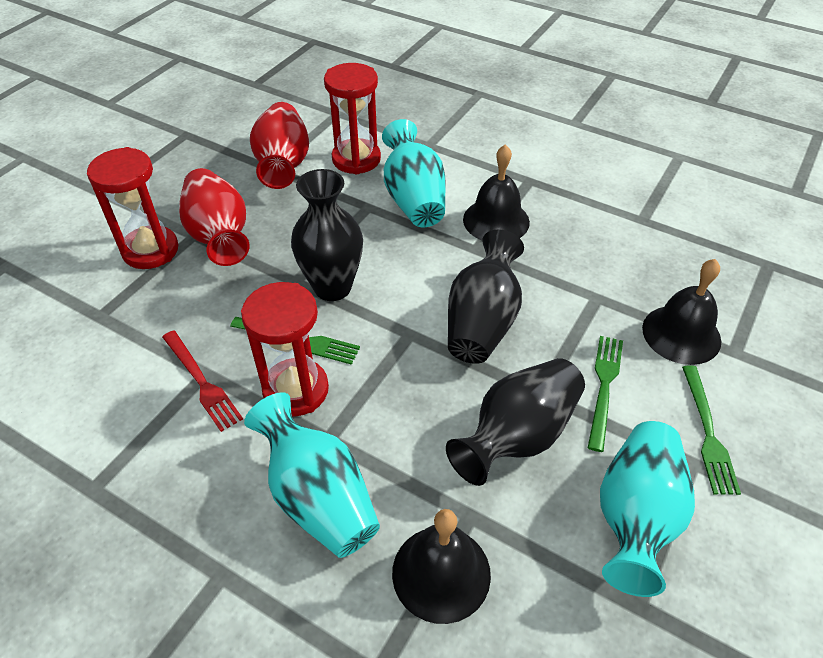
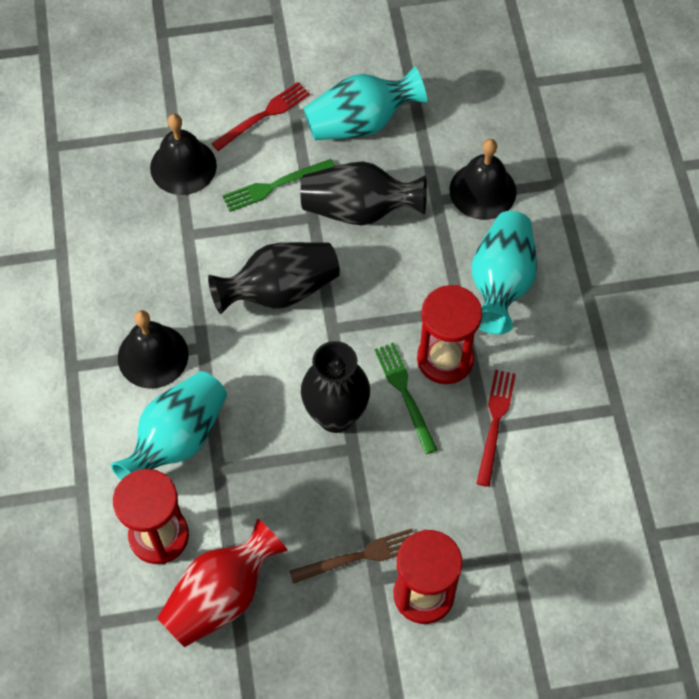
camera: 130 degrees left, 15 degrees up
red vase [179,168,250,266] -> brown fork [289,529,413,584]
green fork [682,365,741,495] -> red fork [211,82,310,151]

